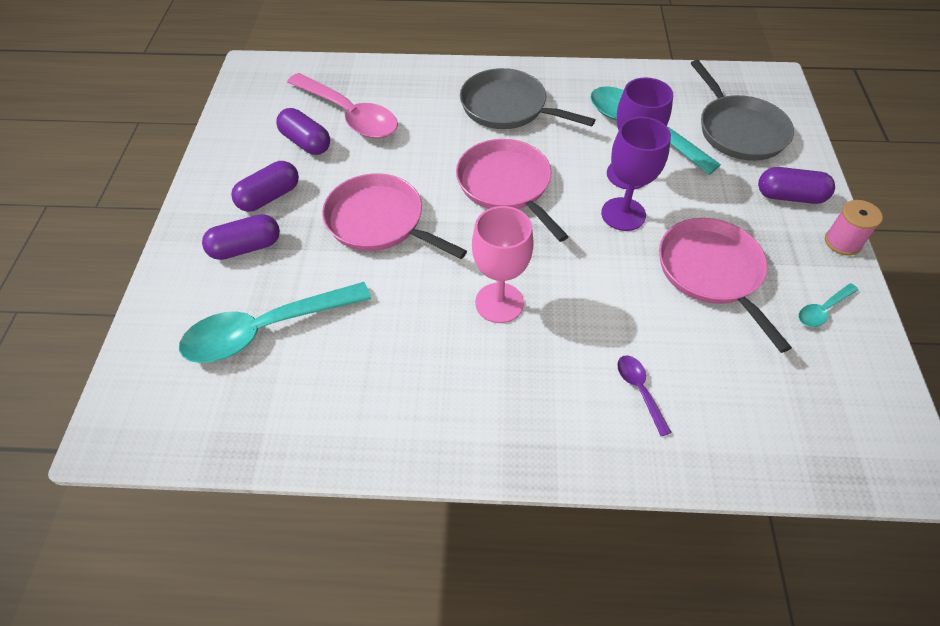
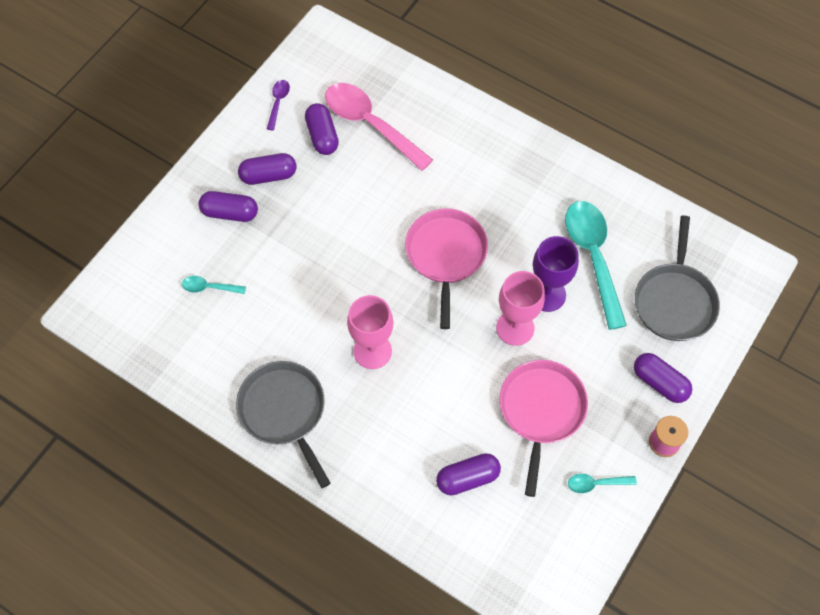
camera: 30 degrees right, 10 degrees up
turquoise spoon [179,282,371,363] -> turquoise spoon [182,276,246,294], size x0.45
pink spoon [287,73,398,139] -> pink spoon turned 150 degrees clockwise [325,83,433,171]
pink pan [322,173,467,259] -> none
grey pan [460,68,596,129] -> grey pan moved to [236,361,330,488]
purple goblet [601,117,671,231] -> pink goblet [496,271,545,346]
purple spoon [617,355,672,437] -> purple spoon moved to [267,80,290,130]
none -> purple capsule [436,453,501,496]

